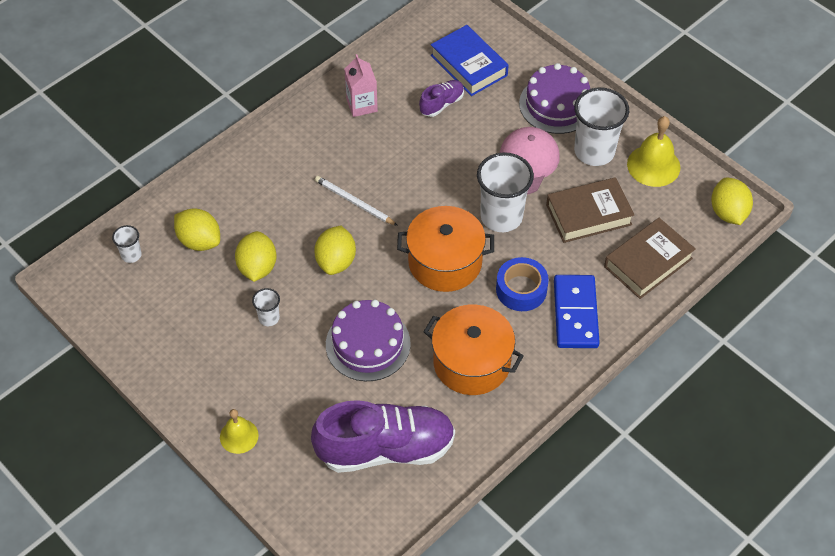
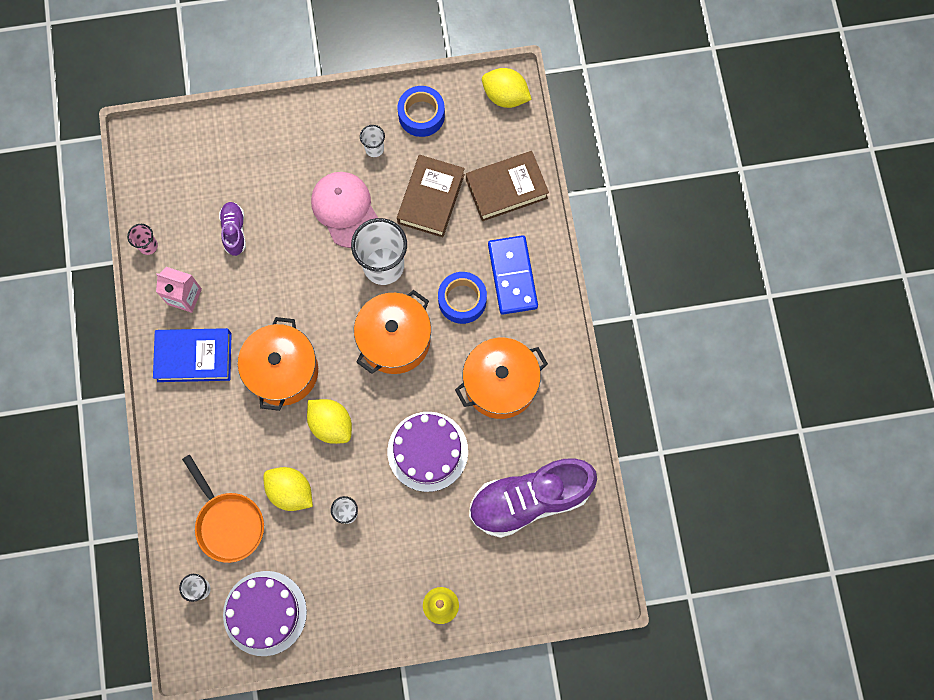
camera: 55 degrees left, 20 degrees up
yellow lemon [174,208,220,251] -> orange pan [182,455,264,563]
purple shoe [311,400,455,473] -> purple shoe turned 135 degrees counterclockwise [469,458,597,538]
white pencil [315,176,398,226] -> orange pot [238,317,318,411]
blue book [431,25,509,96] -> blue book moved to [153,328,232,382]
purple cake [519,63,590,134] -> purple cake moved to [223,571,307,656]
blue domino [554,275,600,348] -> blue domino turned 45 degrees clockwise [488,235,538,314]
white cup [574,88,629,166] -> white cup [360,125,385,157], size x0.47
brown book [604,218,695,299] -> brown book turned 75 degrees clockwise [466,151,549,221]
yellow bell [627,116,680,187] -> blue tape [398,86,445,137]
none -> pink cup [127,224,158,255]

